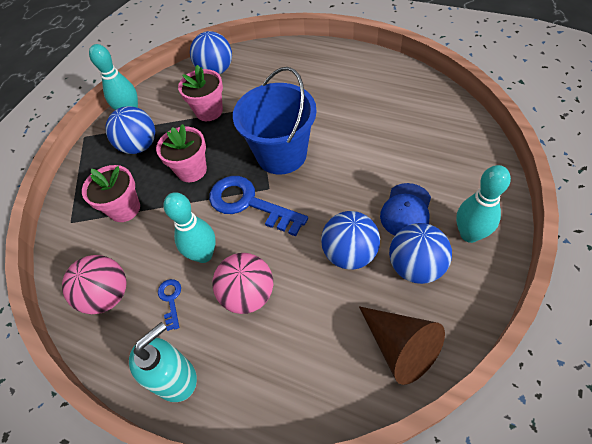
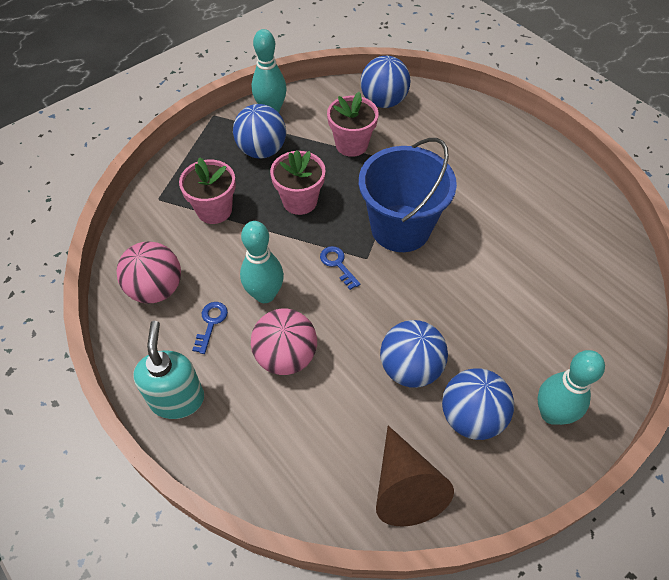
camera: 20 degrees right, 0 degrees up
turquoise soap dispenser [129,322,197,402] -> turquoise soap dispenser turned 75 degrees counterclockwise [133,321,204,419]
blue key [209,176,308,236] -> blue key [320,246,361,290], size x0.46
blue cap [380,183,431,235] -> none

